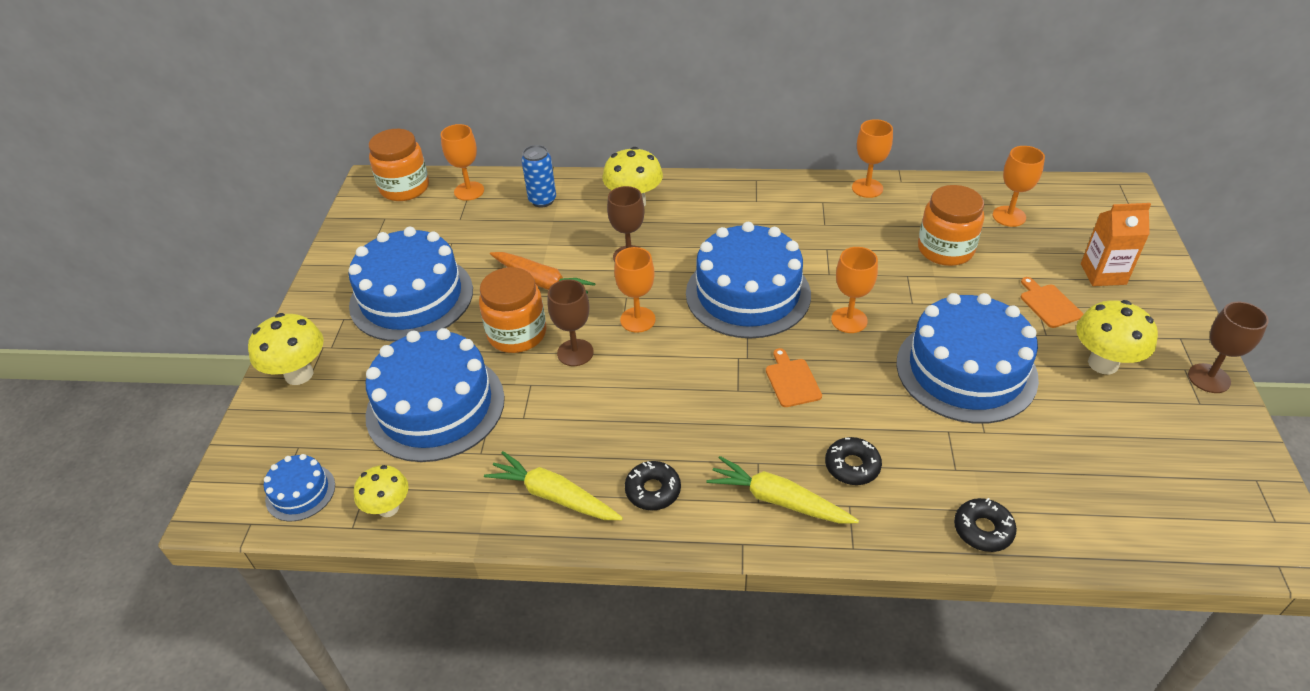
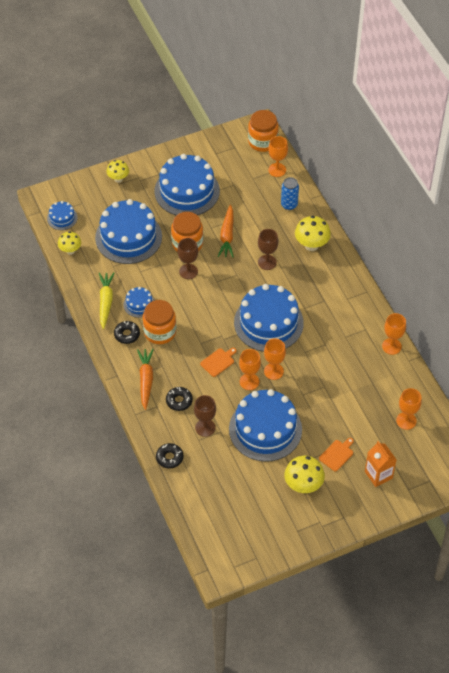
camera: 60 degrees right, 10 degrees up
yellow mushroom [248,313,324,385] -> yellow mushroom [107,160,129,183], size x0.66
orange goblet [614,247,656,333] -> orange goblet moved to [239,349,261,390]
yellow carrot [706,456,859,524] -> orange carrot [137,349,154,410]
orange jar [918,185,984,266] -> orange jar moved to [143,300,176,344]
brown goblet [1188,302,1269,393] -> brown goblet moved to [194,395,216,437]
none -> blue cake [124,287,154,318]

